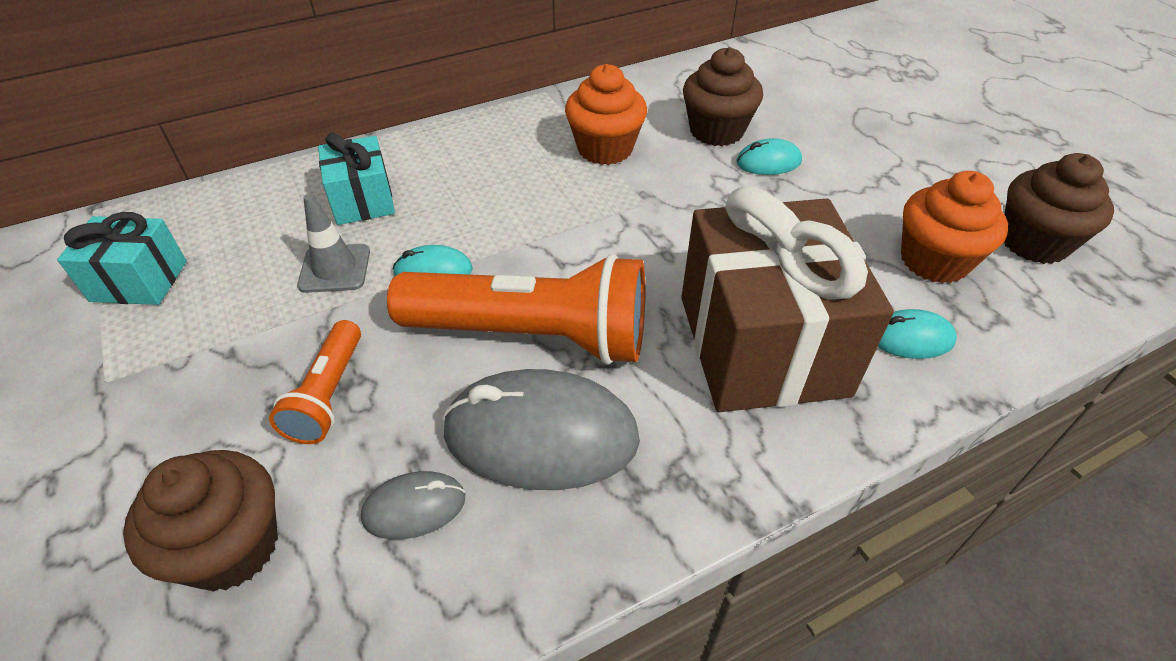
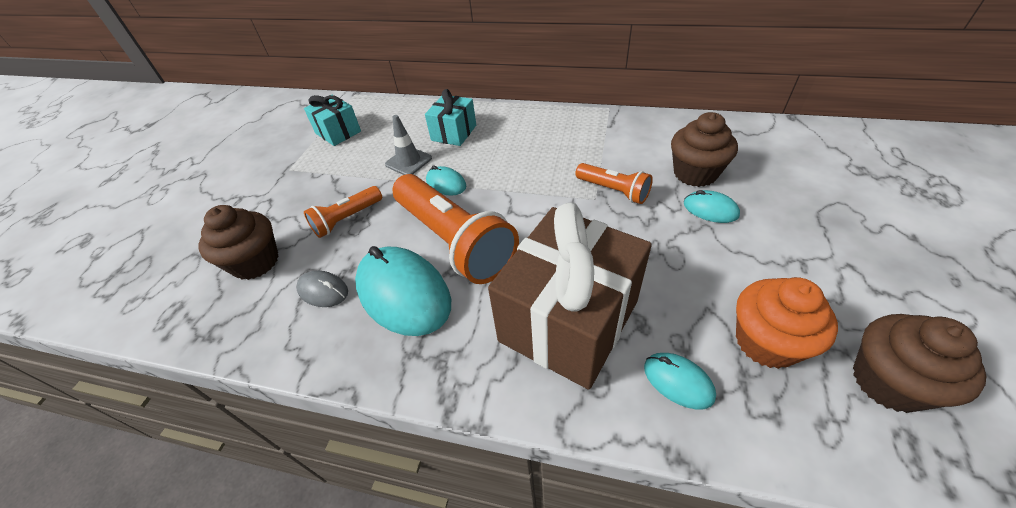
camera: 45 degrees right, 0 degrees up
grey mouse [442,369,640,490] -> turquoise mouse [355,246,451,336]
orange cupcake [565,64,647,165] -> none
none -> orange flashlight [575,163,653,204]

